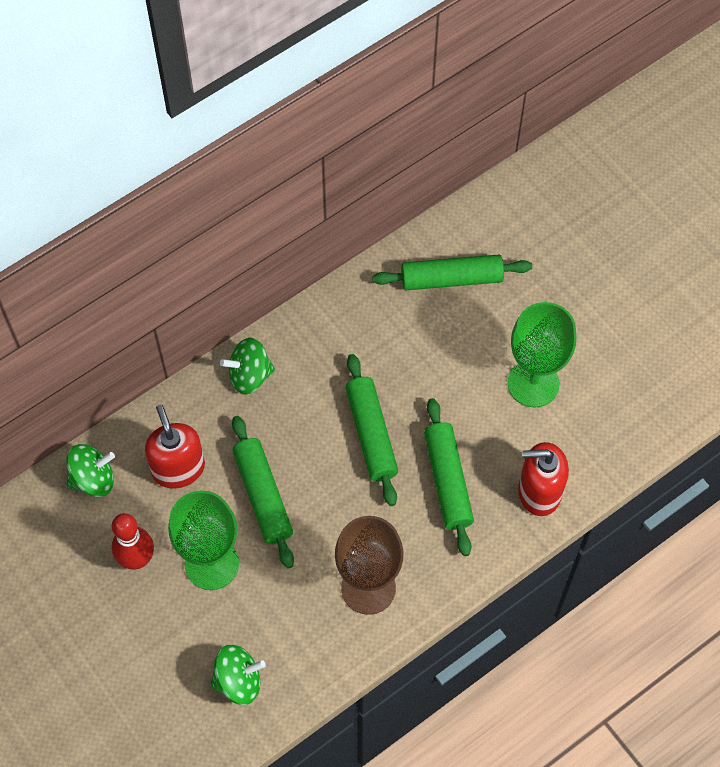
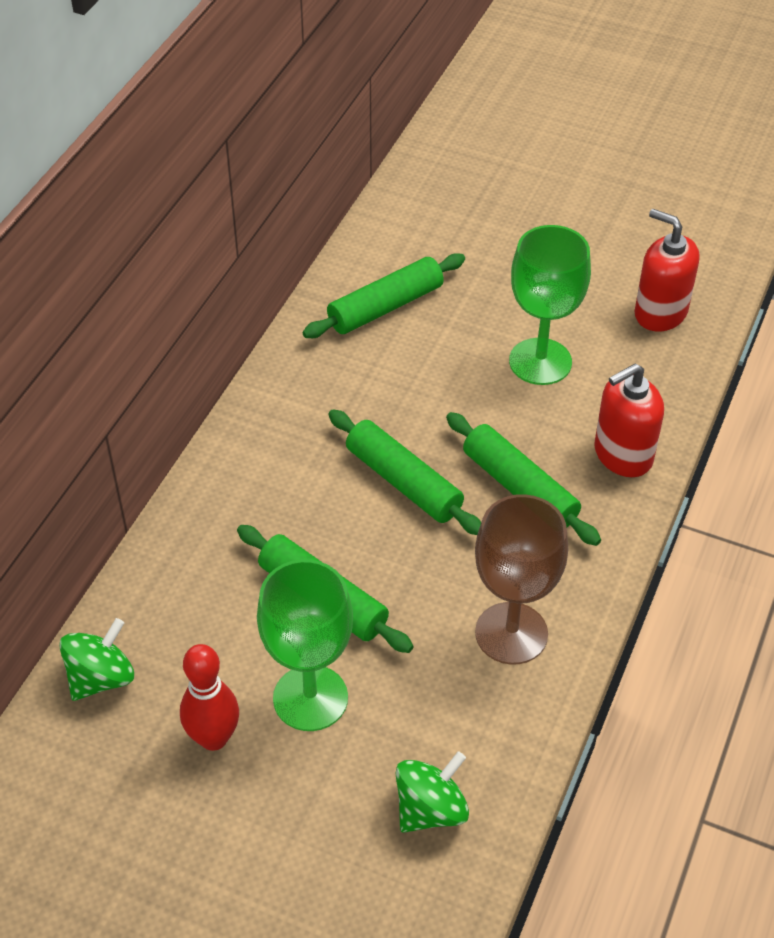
camera: 30 degrees left, 15 degrees down
red soap dispenser [145,405,205,489] -> red soap dispenser moved to [635,209,699,332]
green spinning top [220,338,275,395] -> none

